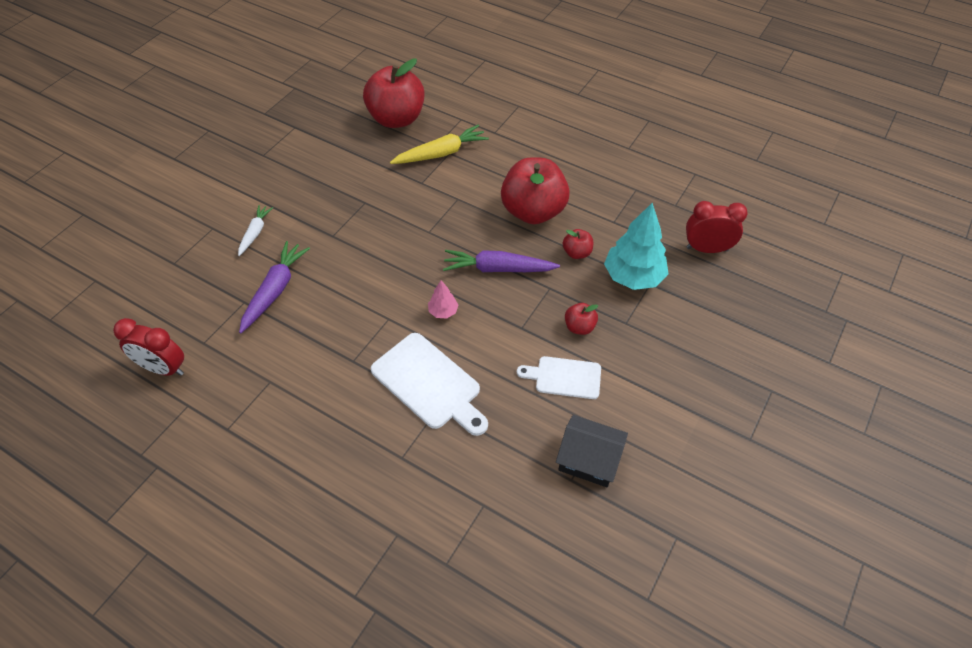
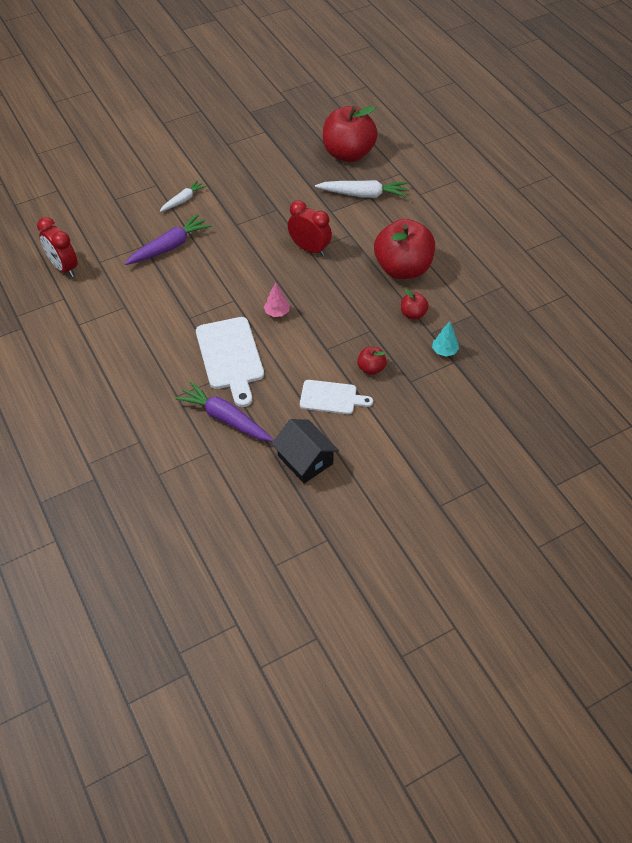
camera: 30 degrees right, 0 degrees up
yellow carrot [390,125,489,164] -> white carrot [315,180,408,198]
purple carrot [443,250,560,272] -> purple carrot moved to [175,382,274,441]
white cutting board [517,356,601,399] -> white cutting board turned 150 degrees clockwise [300,380,373,414]
turquoise tree [604,203,669,290] -> turquoise tree [432,322,459,357], size x0.47
red clock [686,201,748,253] -> red clock moved to [288,200,332,256]

